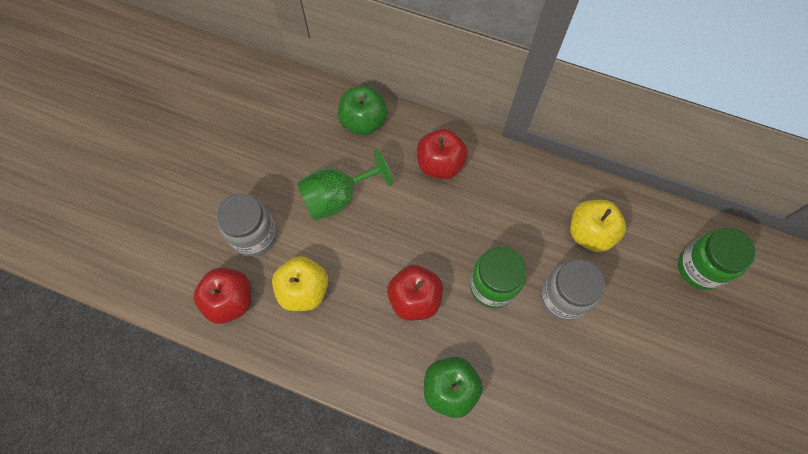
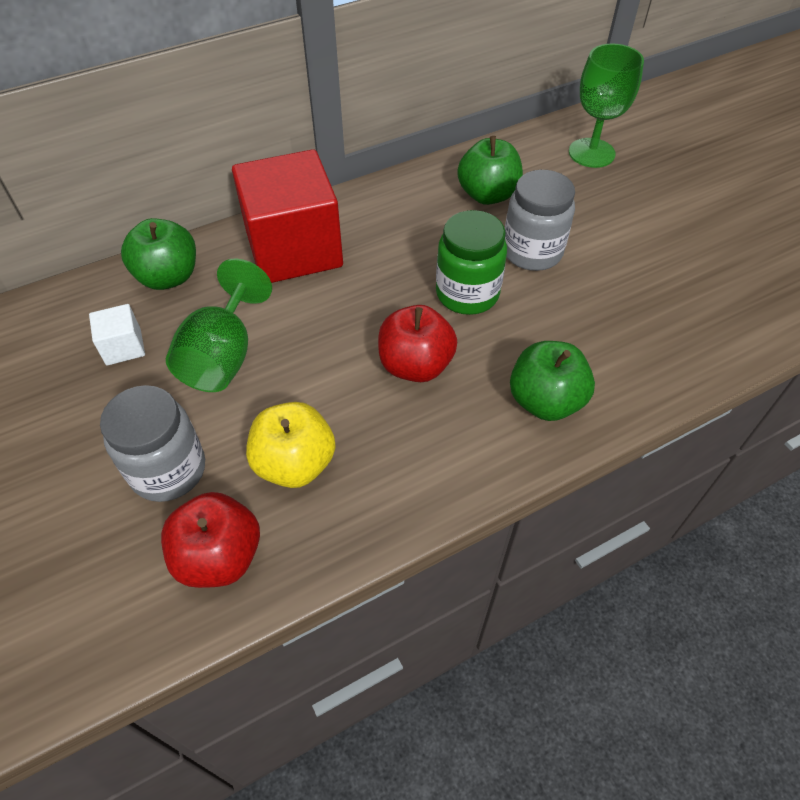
camera: 50 degrees left, 15 degrees down
red apple [417,129,468,179] -> red cube [232,149,343,283]
yellow apple [570,200,626,252] -> green apple [457,136,523,205]
green jar [678,228,756,290] -> green goblet [569,44,644,168]
none -> white cube [89,304,145,366]

